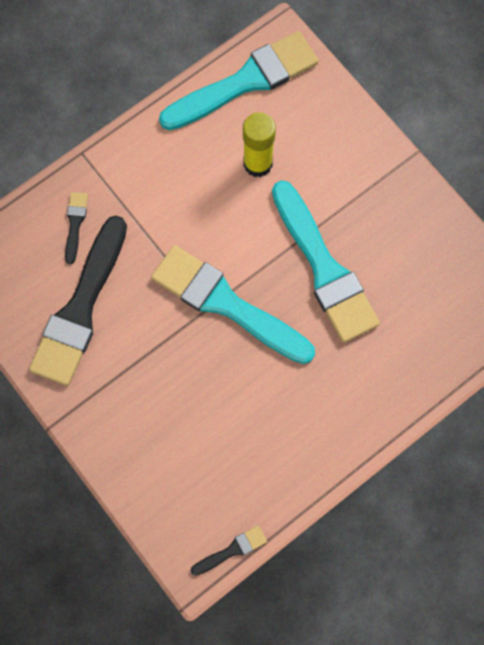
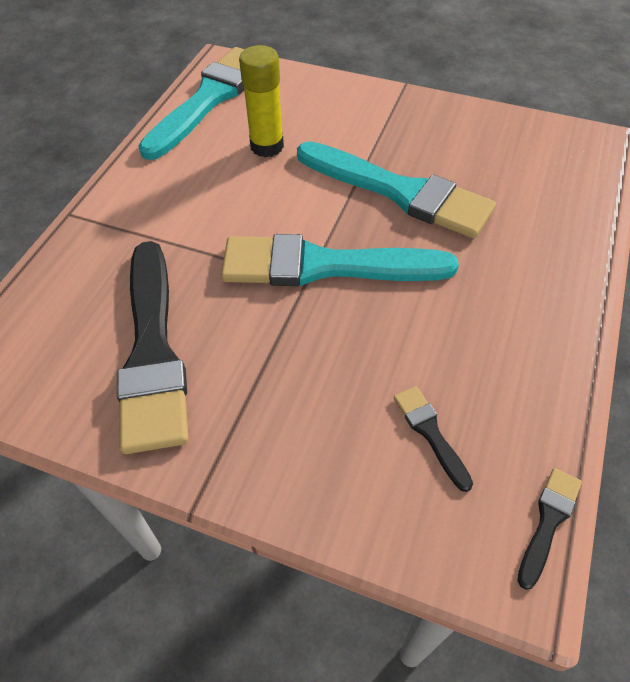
camera: 30 degrees left, 20 degrees down
black brush [65,192,88,264] -> black brush moved to [394,386,473,492]

